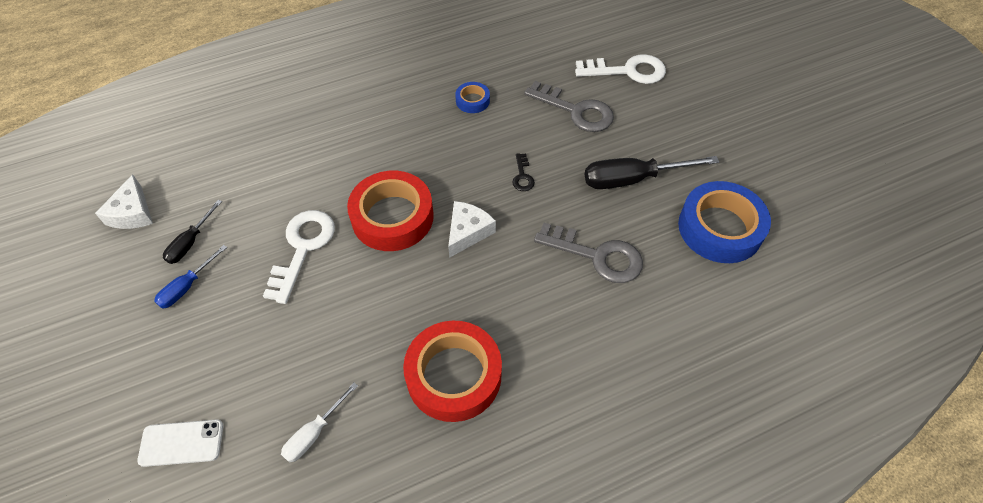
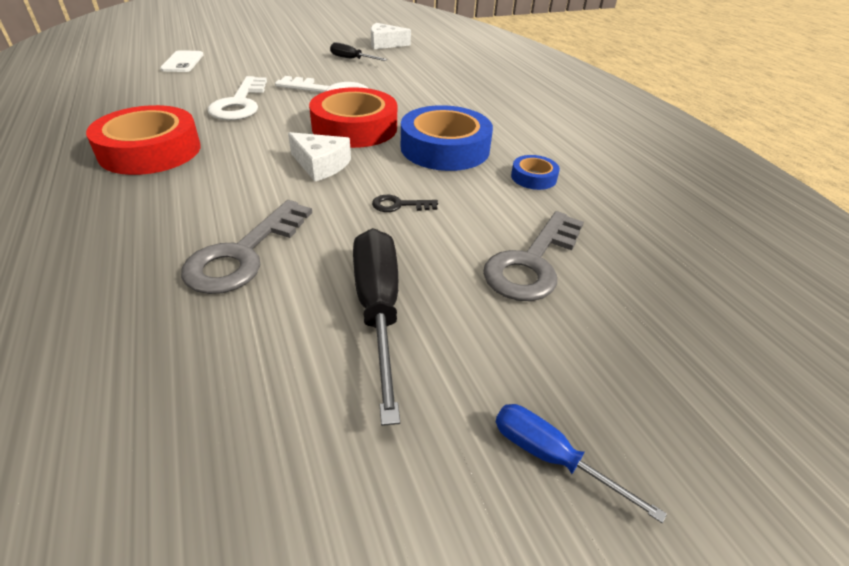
camera: 90 degrees right, 15 degrees down
blue screwdriver [154,245,227,309] -> blue screwdriver moved to [496,404,667,523]
white screwdriver [281,382,358,463] -> none
white key [575,54,666,84] -> white key moved to [208,76,267,120]
blue tape [678,181,771,263] -> blue tape moved to [401,105,493,171]

